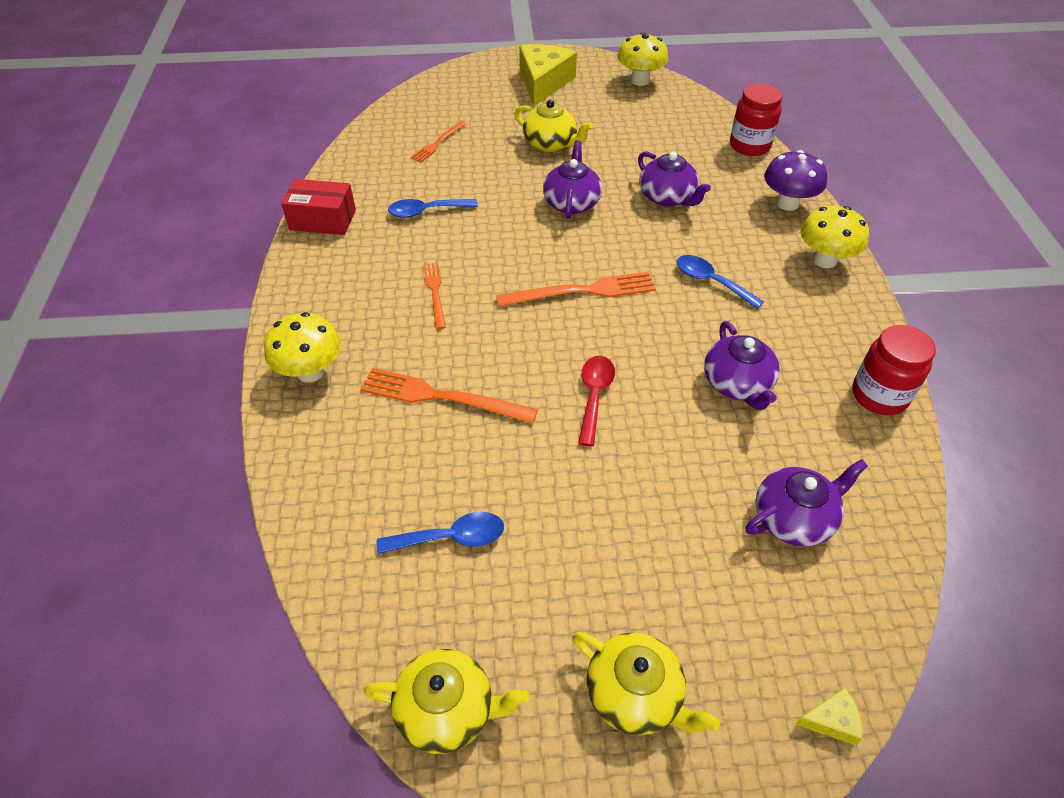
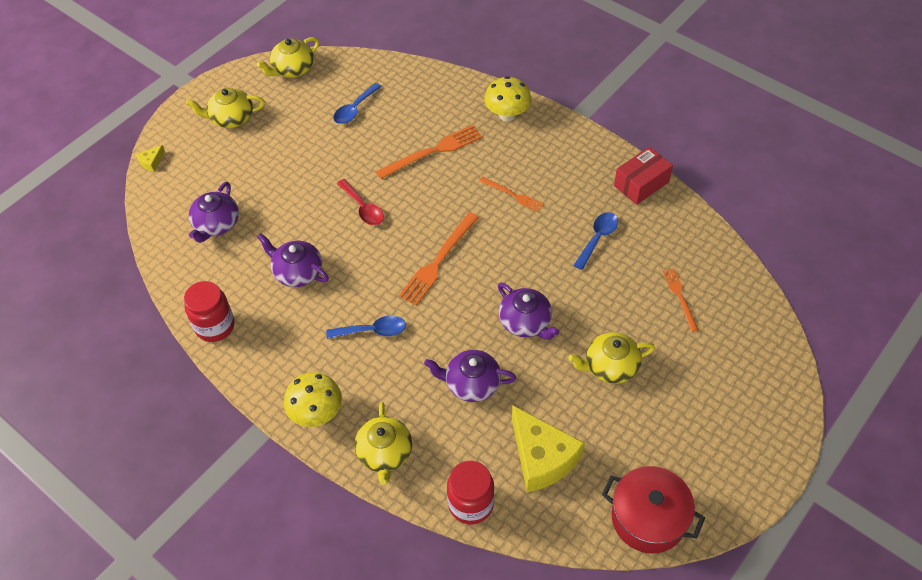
camera: 135 degrees right, 5 degrees up
yellow cheese [519,44,577,106] -> yellow cheese moved to [512,405,585,492]
yellow mushroom [617,33,669,86] -> red pot [602,466,705,553]
purple mushroom [764,150,827,211] -> yellow teapot [354,402,412,485]

